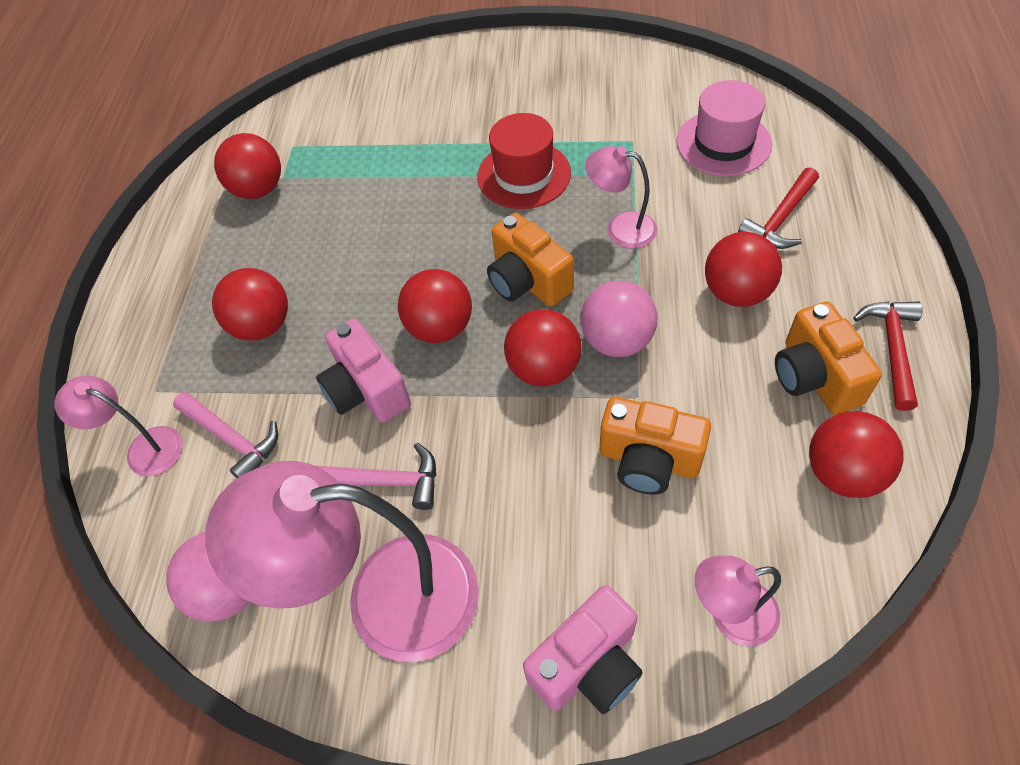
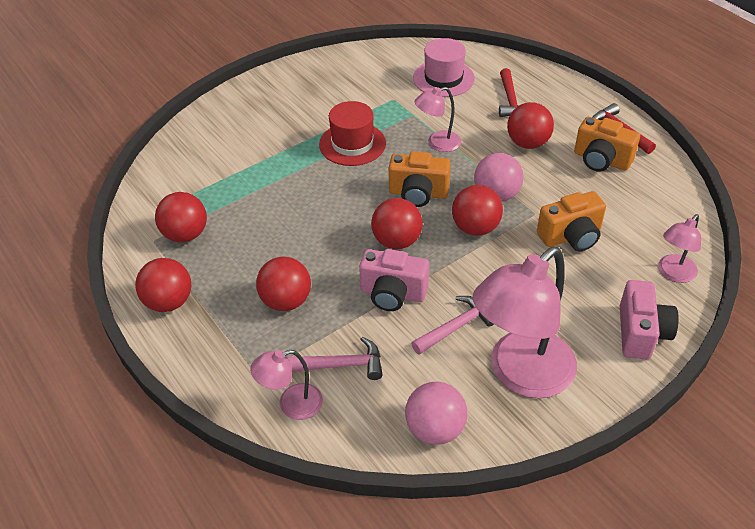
camera: 45 degrees left, 10 degrees down
red ball [809,411,904,498] -> red ball moved to [135,258,191,312]

